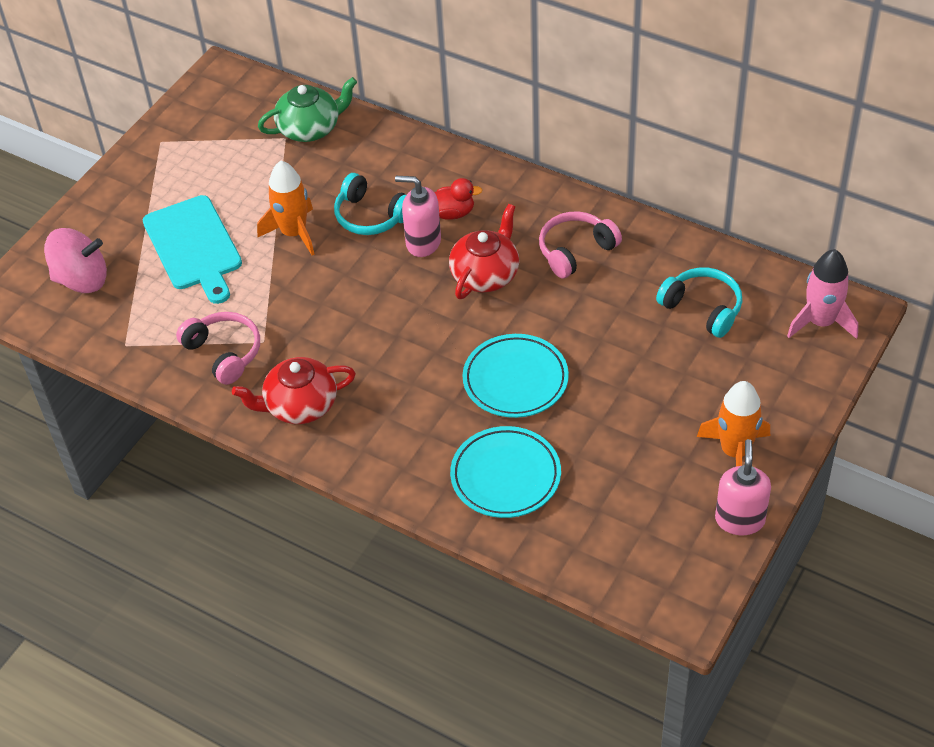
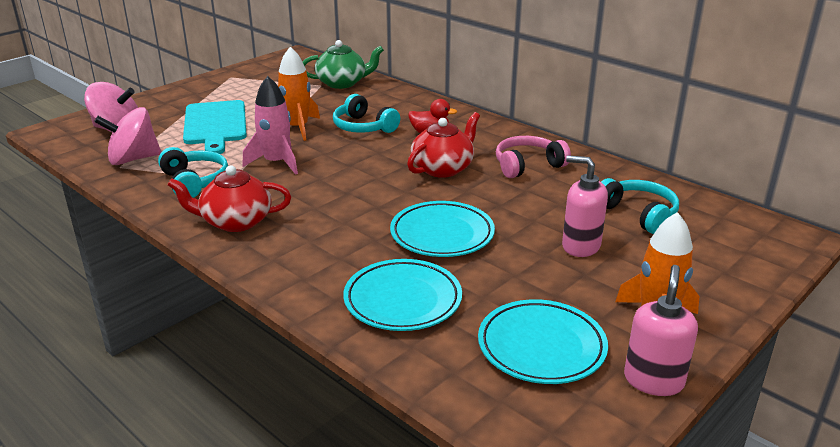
camera: 10 degrees right, 20 degrees down
pink headphones [176,312,260,385] -> turquoise headphones [158,147,228,198]
pink soap dispenser [395,176,441,257] -> pink soap dispenser moved to [562,155,608,257]
pink rocket [787,249,858,339] -> pink rocket moved to [243,76,298,175]
none -> pink spinning top [94,107,161,165]
none -> turquoise plate [478,299,608,384]

